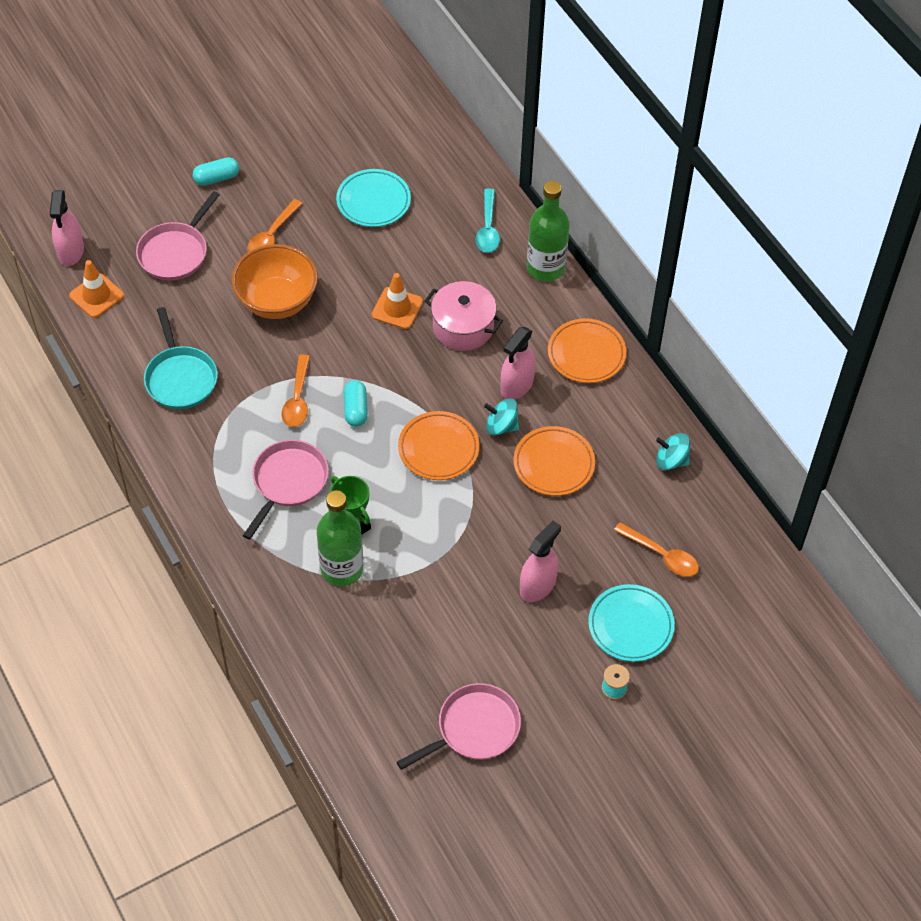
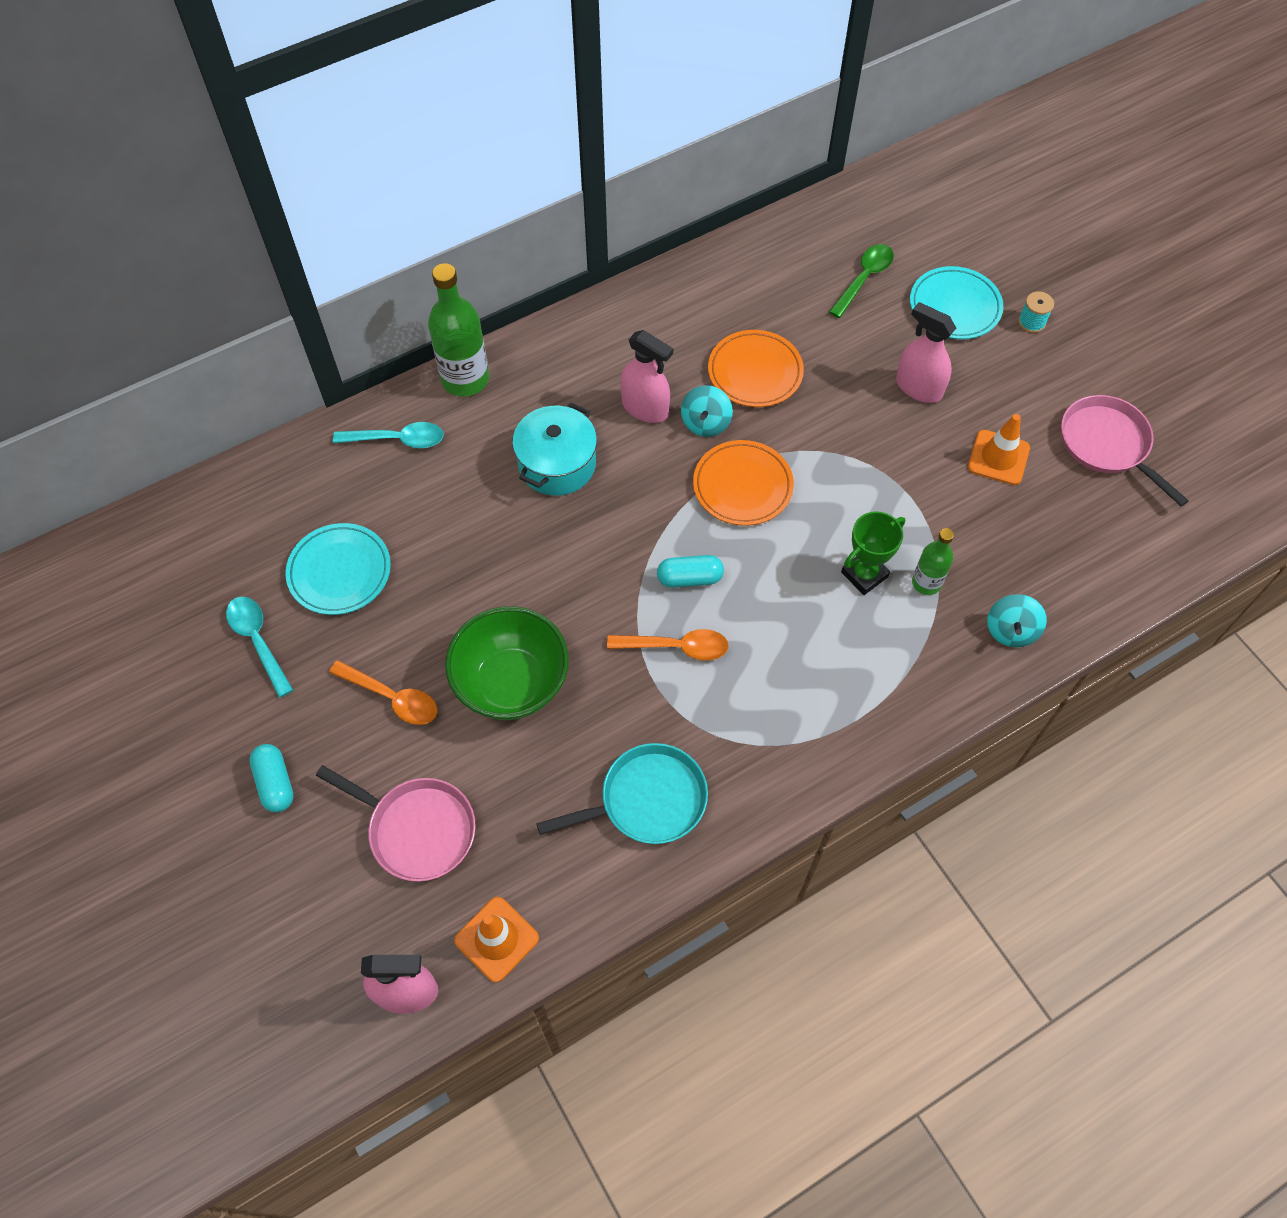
camera: 90 degrees left, 5 degrees up
orange bowl [231,244,318,319] -> green bowl [445,606,569,720]
pink pan [243,440,329,540] -> none
green bottle [317,490,363,586] -> green bottle [912,528,954,595], size x0.57
orange traffic cone [372,273,423,329] -> orange traffic cone moved to [968,414,1030,485]
pink pot [425,281,503,351] -> turquoise pot [512,403,597,496]
orange plate [548,318,626,383] -> none
orange spoon [614,522,699,577] -> green spoon [829,244,894,318]
turquoise spinning top [656,433,690,470] -> turquoise spinning top moved to [987,594,1047,647]
none -> turquoise spoon [226,597,293,698]

